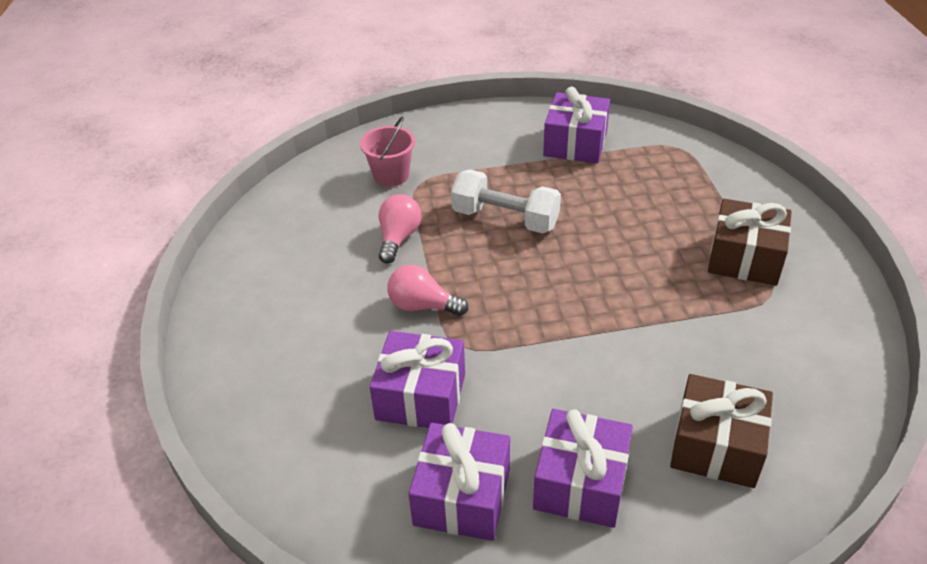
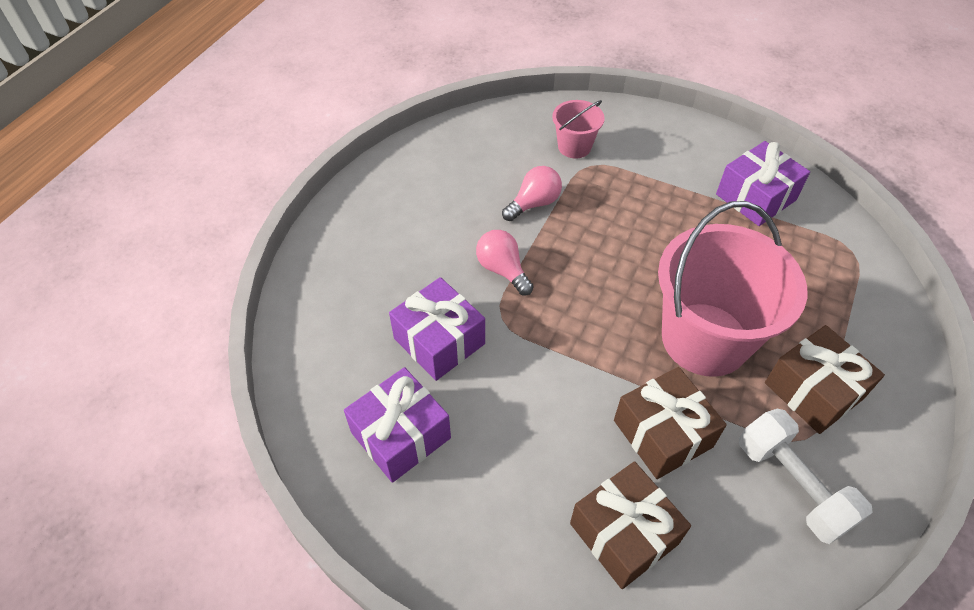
camera: 35 degrees right, 10 degrees up
white dumbbell [451,170,561,233] -> white dumbbell moved to [739,409,873,544]
purple gift [533,409,633,528] -> none
none -> brown gift [614,367,727,479]
none -> pink bucket [658,201,807,377]

